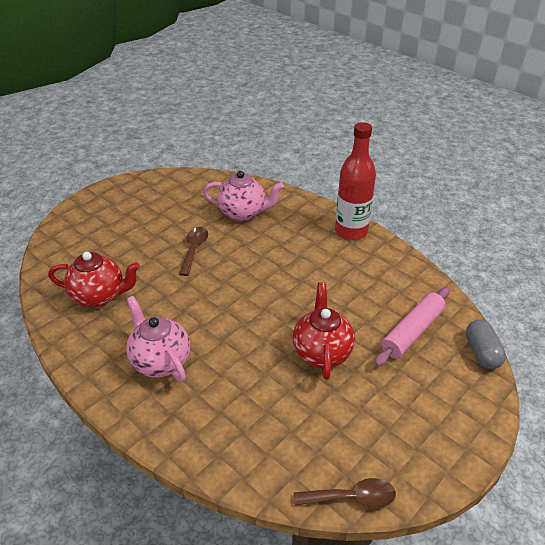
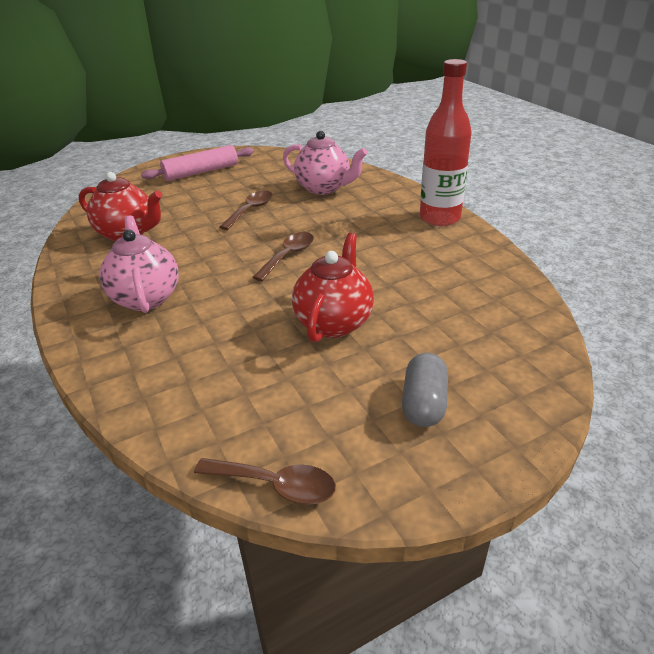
camera: 20 degrees right, 5 degrees down
pink rolling pin [374,287,450,367] -> pink rolling pin moved to [141,145,254,181]
grey capsule [466,320,506,369] -> grey capsule moved to [402,353,448,427]
none -> brown spoon [252,232,314,281]

